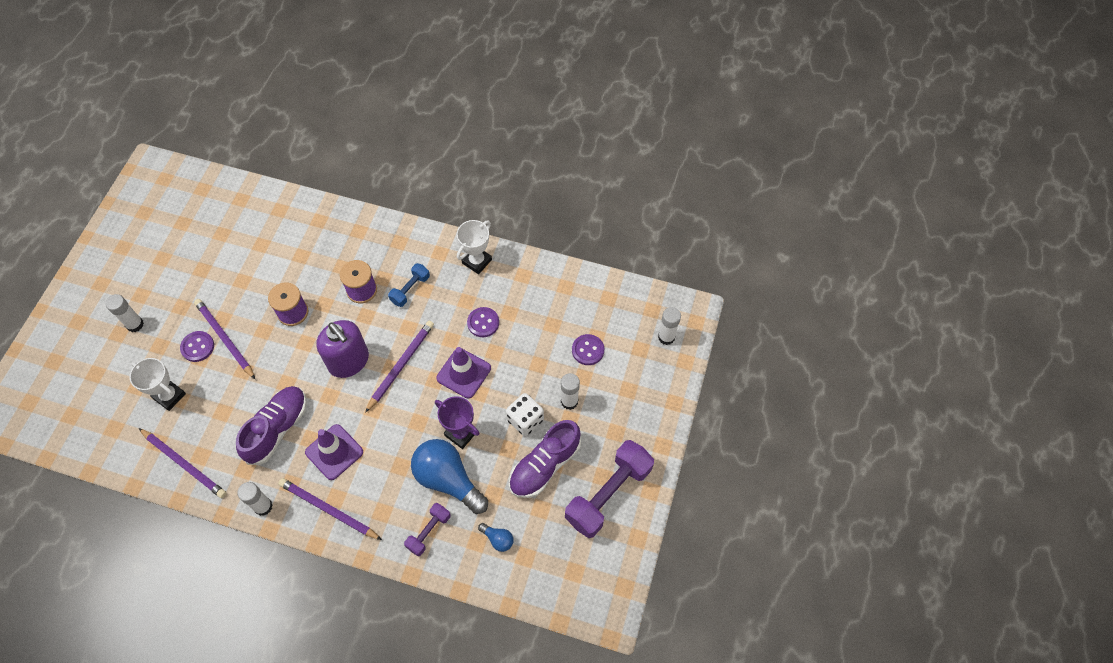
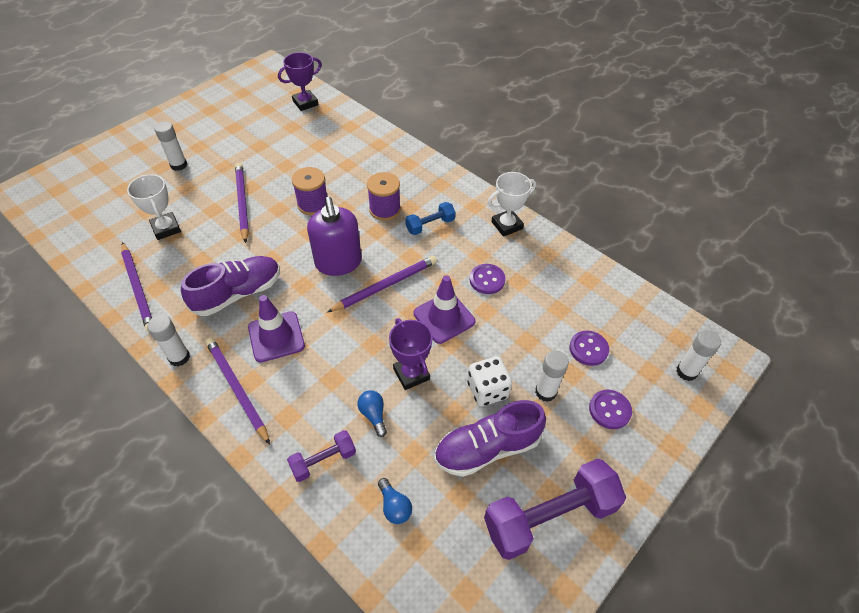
camera: 25 degrees right, 10 degrees down
purple button [180,331,214,362] -> purple button moved to [589,390,632,429]
blue light bulb [411,439,488,514] -> blue light bulb [357,390,387,437], size x0.44
none -> purple trophy [278,52,322,111]

